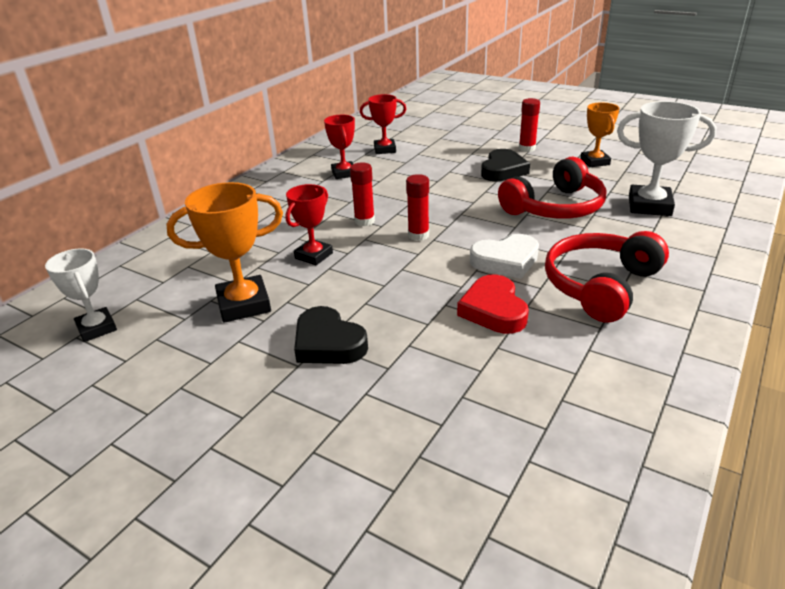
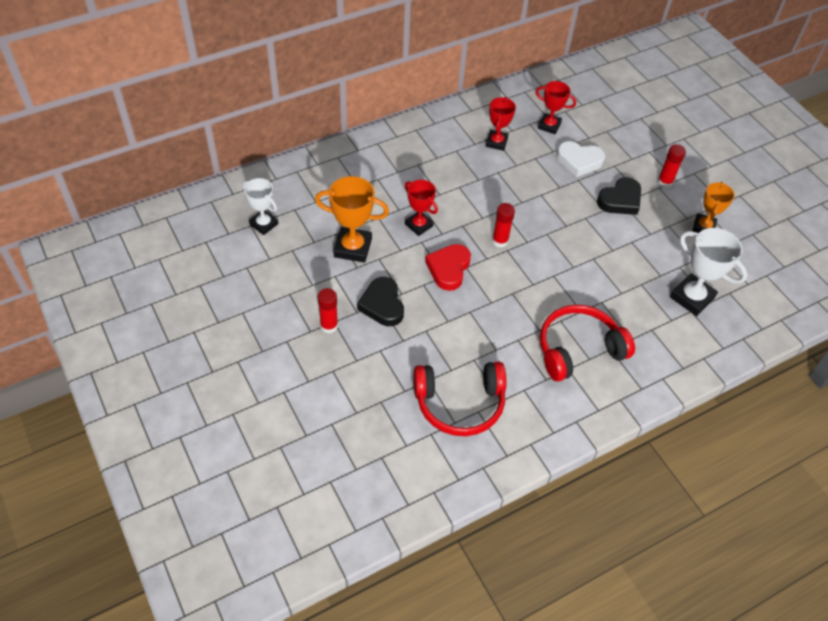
camera: 25 degrees right, 20 degrees up
white trophy [45,248,117,342] -> white trophy turned 45 degrees counterclockwise [243,178,278,235]
red trophy [285,184,333,265] -> red trophy turned 75 degrees clockwise [405,180,438,236]
red glue stick [350,162,375,226] -> red glue stick moved to [318,288,338,333]
red heart [457,274,529,334] -> red heart moved to [425,244,471,291]
white heart [470,234,539,279] -> white heart moved to [556,141,605,177]
red headphones [498,157,606,219] -> red headphones moved to [413,362,507,436]

